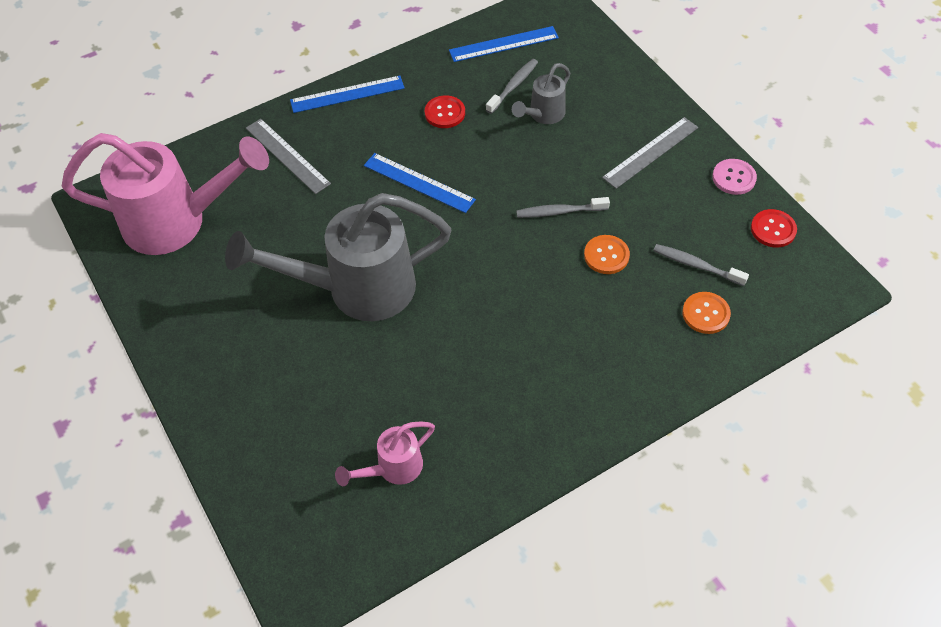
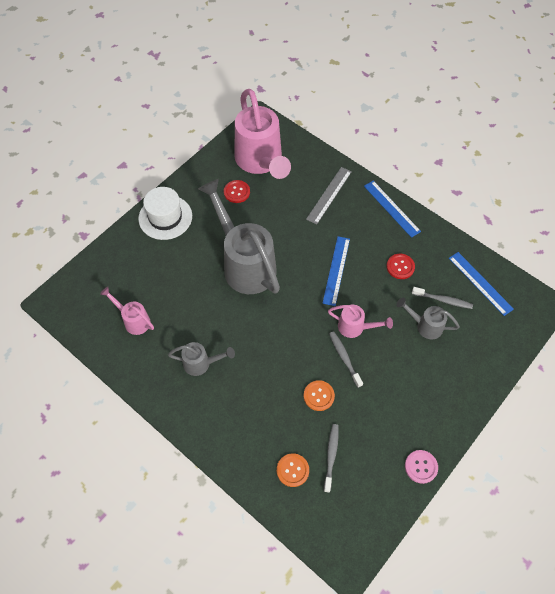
camera: 70 degrees right, 5 degrees up
grey ruler [602,117,698,189] -> none
red button [751,209,797,248] -> red button moved to [224,180,250,203]
none -> white hat [138,187,192,240]
none -> grey watering can [168,342,235,376]
none -> pink watering can [328,305,393,338]

